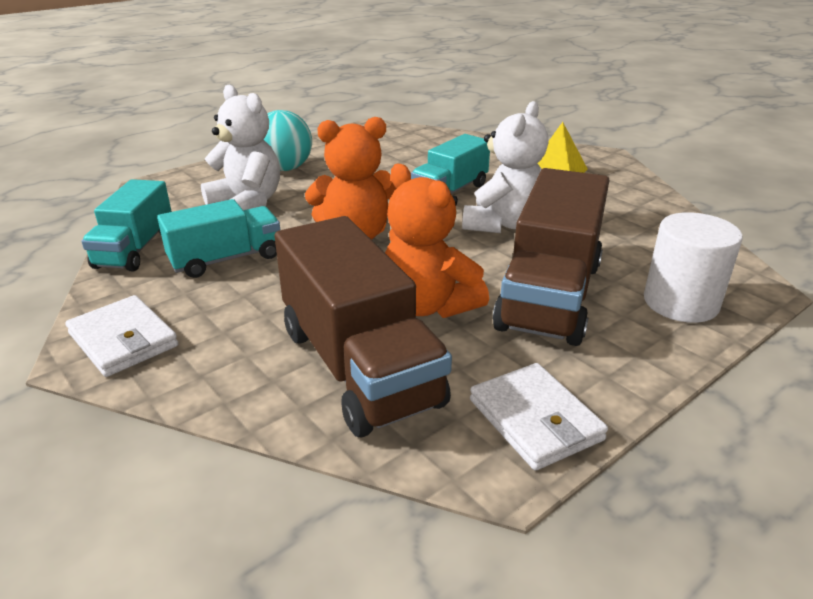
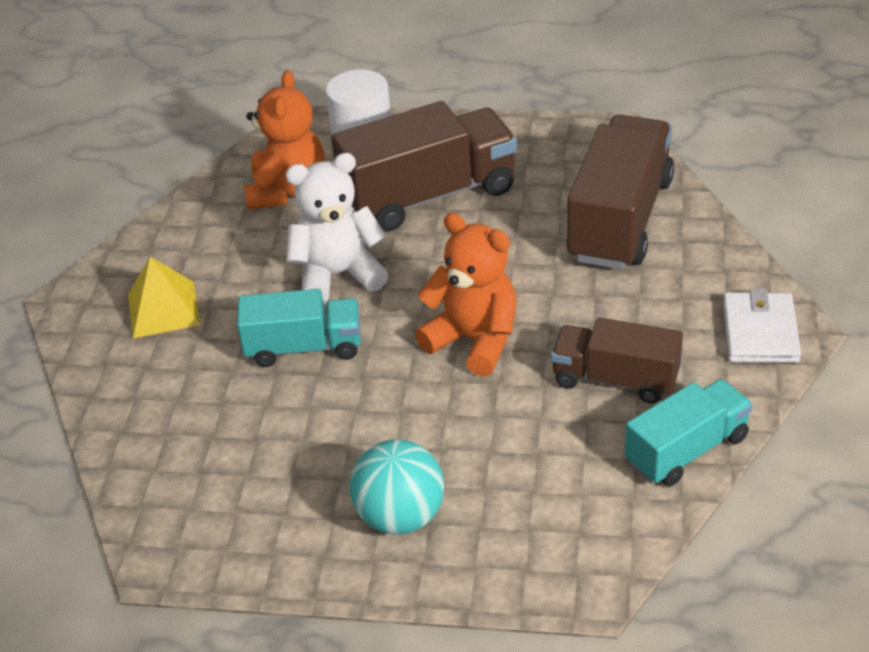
camera: 130 degrees left, 10 degrees up
turquoise truck [157,199,280,278] -> brown truck [551,317,683,404]
white teddy bear [201,84,280,211] -> none
orange teddy bear [385,164,489,318] -> orange teddy bear moved to [244,70,325,210]
white wallet [470,363,608,471] -> none

